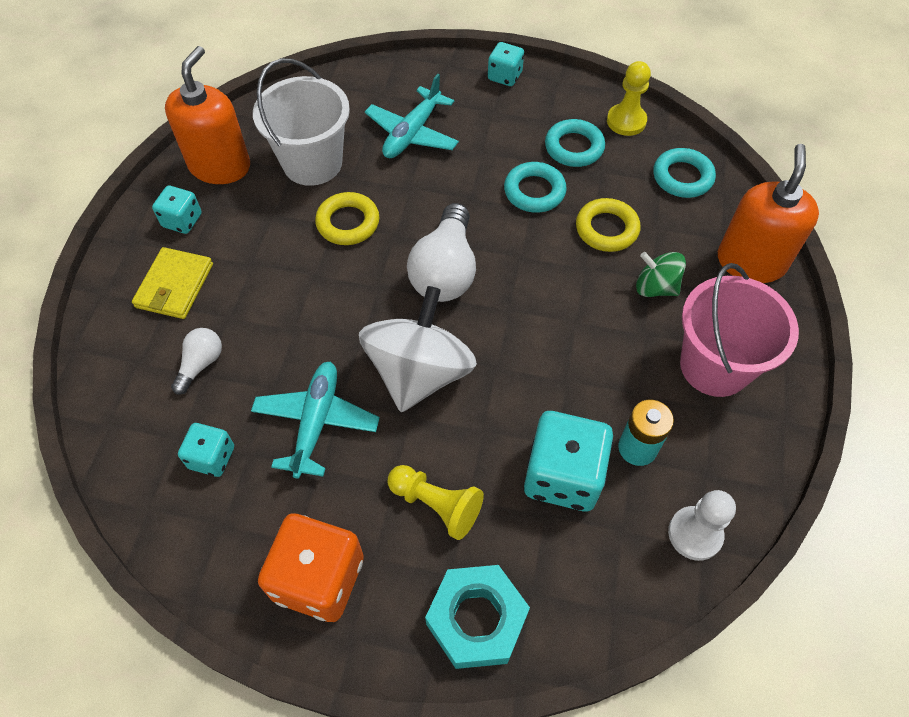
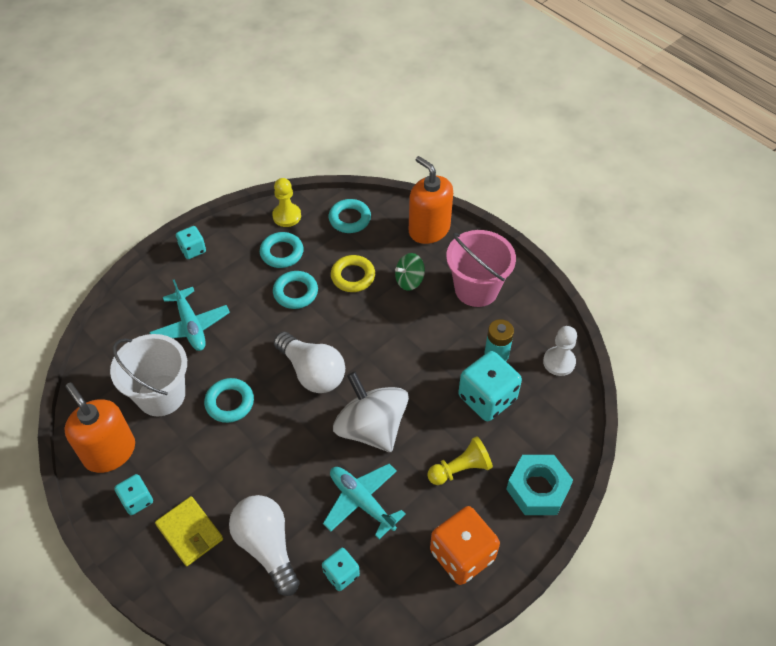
camera: 55 degrees left, 5 degrees down
white light bulb [171,328,222,395] -> white light bulb [229,495,300,596], size x1.90
yellow ring [315,192,379,245] -> turquoise ring [204,378,254,423]

